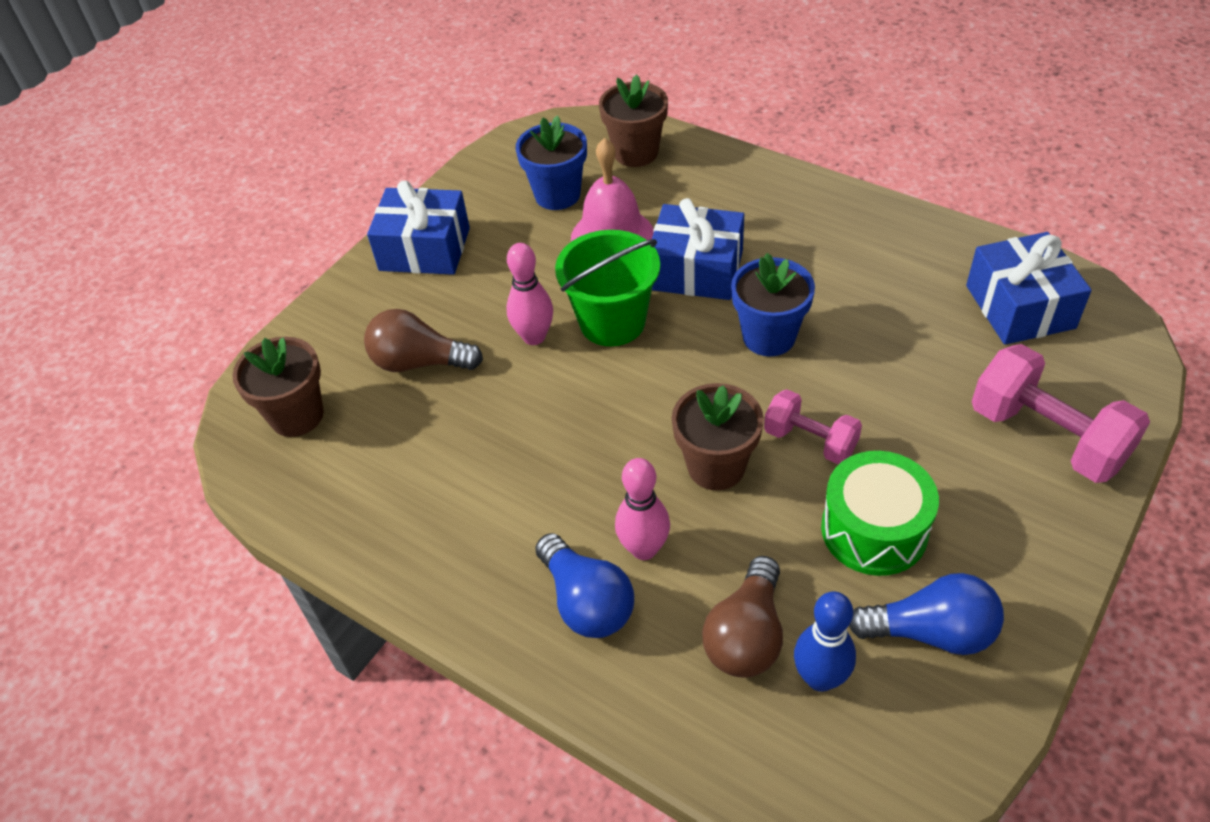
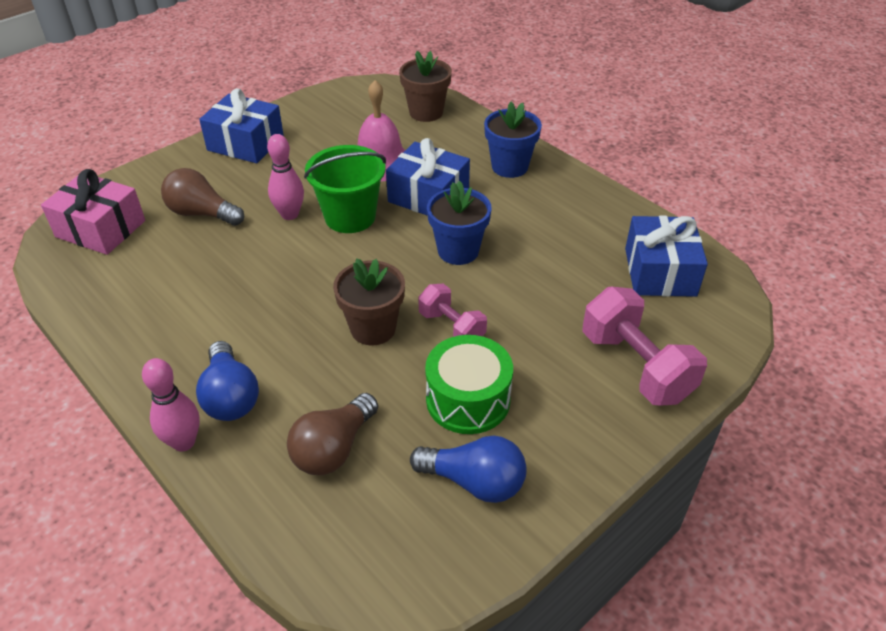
camera: 10 degrees right, 5 degrees down
brown flower pot [232,337,324,437] -> pink gift [41,169,145,255]
blue flower pot [516,115,587,210] -> blue flower pot moved to [484,102,542,178]
pink bowling pin [615,458,670,560] -> pink bowling pin moved to [142,358,200,452]
blue bowling pin [794,591,856,692] -> none

